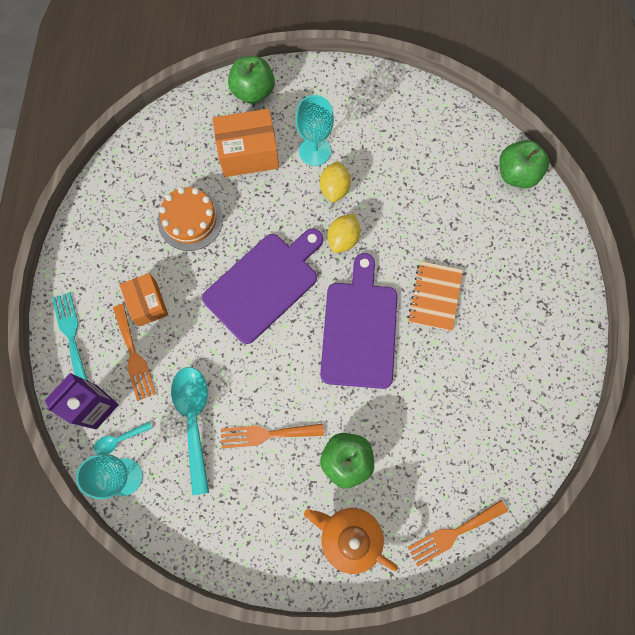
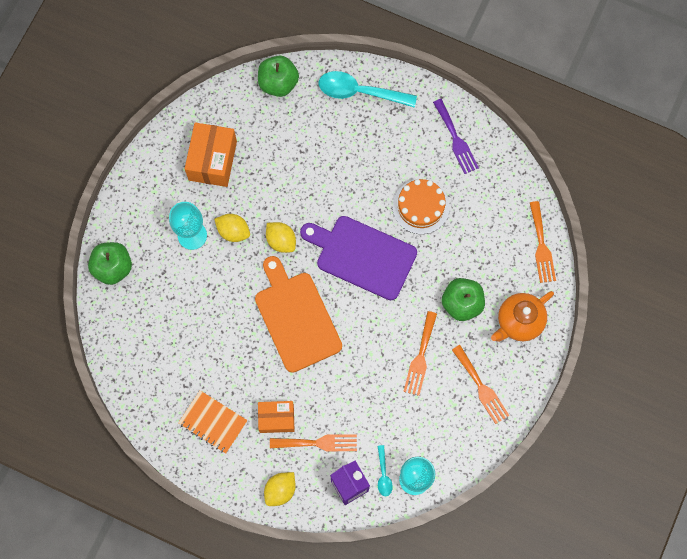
camera: 70 degrees left, 0 degrees up
turquoise fork [52,292,88,381] -> yellow lemon [264,472,296,506]
orange cake [158,187,223,251] -> orange cake moved to [392,179,450,234]
turquoise spoon [171,367,209,495] -> turquoise spoon moved to [319,71,417,108]
purple cutting board [202,228,323,344] -> orange cutting board [255,256,342,373]
orange box [212,109,279,177] -> orange box moved to [185,122,237,187]
orange notebook [408,261,463,331] -> orange notebook moved to [178,390,248,453]
none -> purple fork [433,99,479,174]
none -> orange fork [452,345,510,424]

